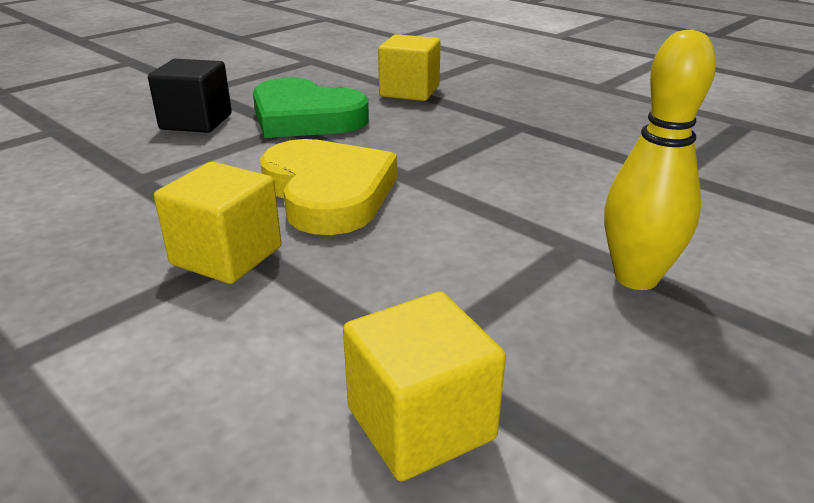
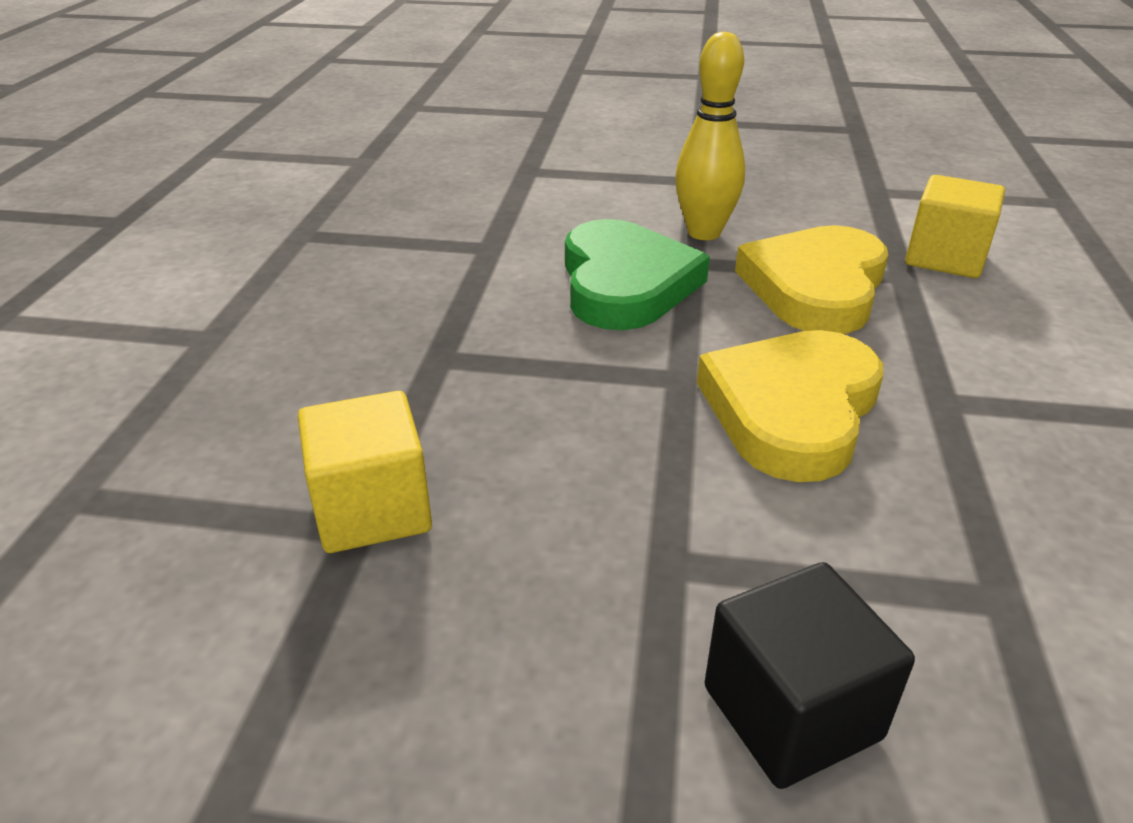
camera: 125 degrees left, 5 degrees up
yellow cube [154,162,281,284] -> none
green heart [253,77,369,138] -> green heart moved to [565,219,710,330]
none -> yellow heart [735,225,888,334]

